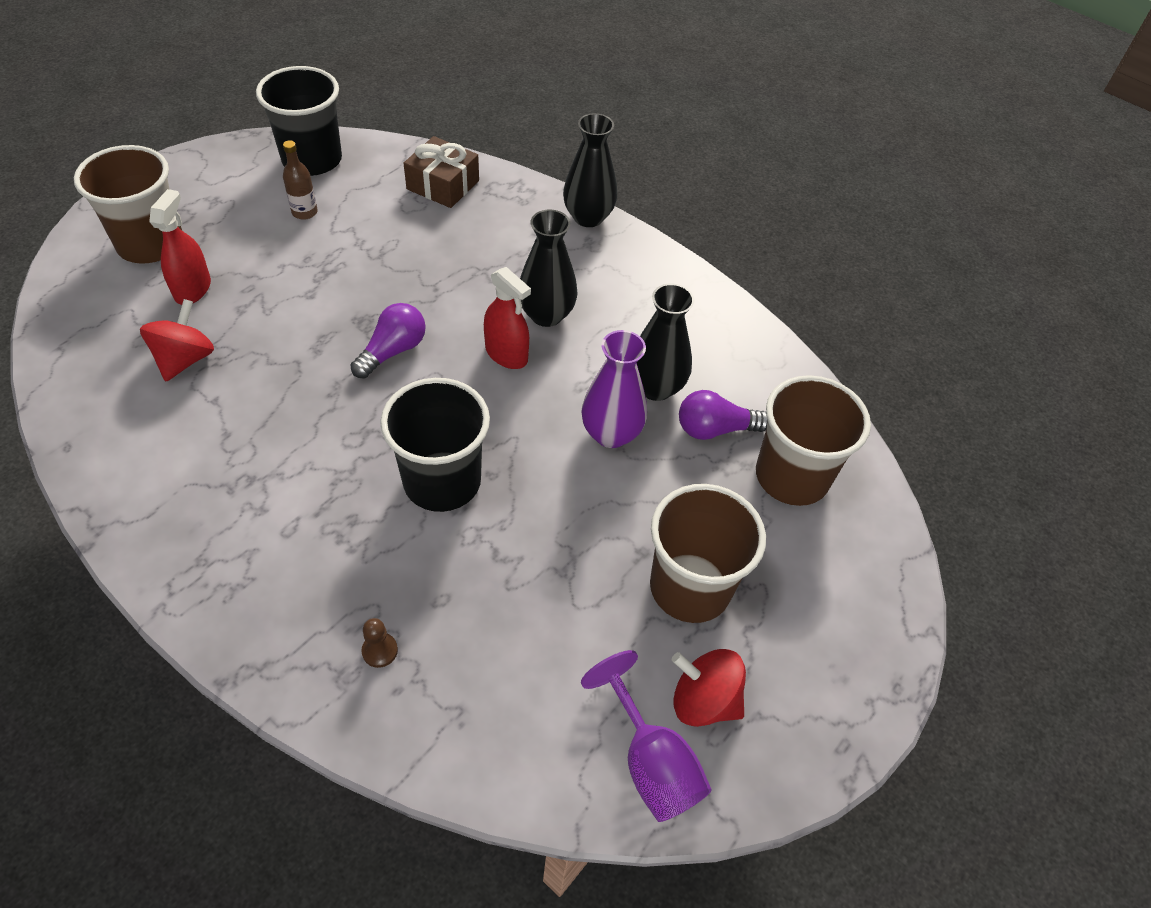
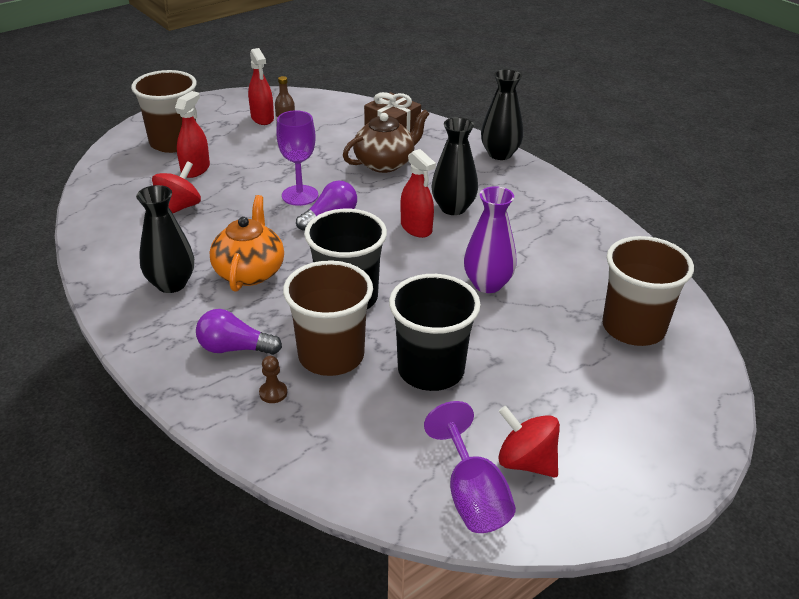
camera: 15 degrees right, 15 degrees down
black cup [256,66,342,176] -> black cup moved to [389,274,481,391]
black vase [637,284,695,401] -> black vase moved to [136,185,194,293]
brown cup [650,484,766,623] -> brown cup moved to [283,260,373,376]
purple light bulb [679,390,768,440] -> purple light bulb moved to [196,309,282,355]
none -> orange teapot [210,195,284,292]
none -> red spray bottle [248,48,274,125]
none -> purple goblet [276,110,318,206]
none -> brown teapot [343,110,429,173]

